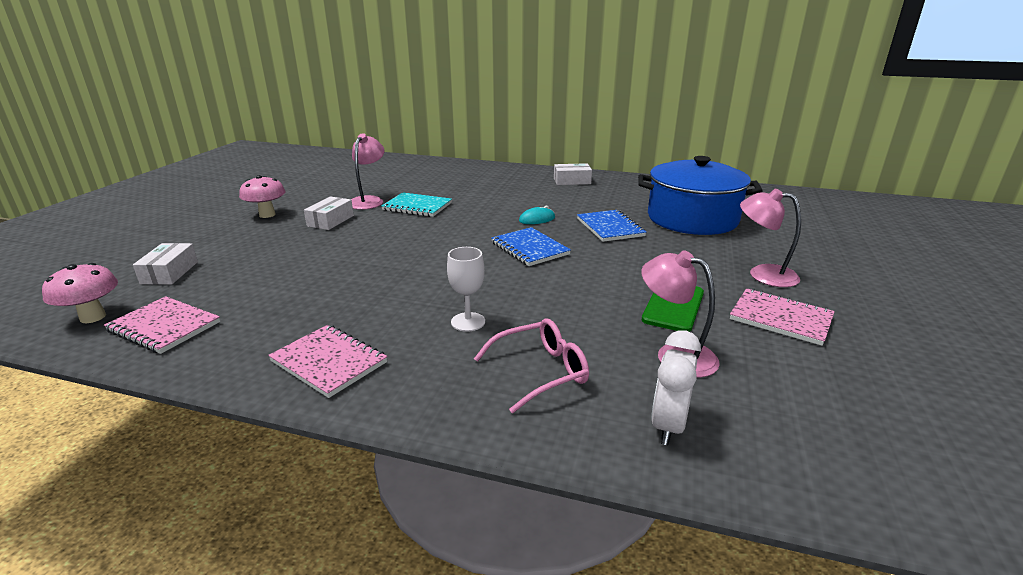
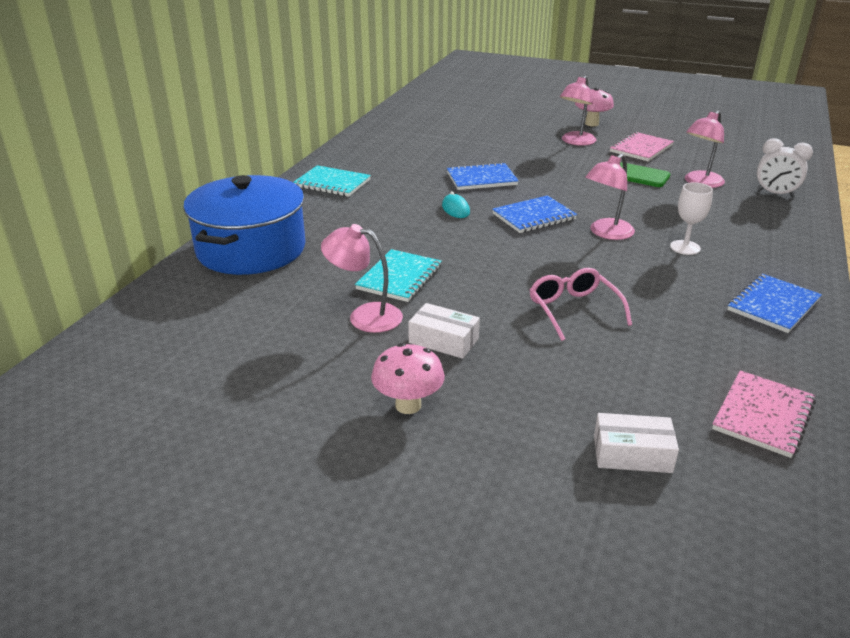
camera: 85 degrees left, 5 degrees up
pink mushroom [42,263,118,323] -> pink mushroom moved to [575,87,614,126]
pink notebook [268,325,387,398] -> blue notebook [727,274,822,333]
pink glasses [474,318,589,413] -> pink glasses moved to [530,268,632,341]
white box [554,163,592,185] -> turquoise notebook [293,165,371,197]
blue pot [638,156,763,235] -> blue pot moved to [183,175,306,275]
none -> pink lamp [585,154,635,240]

